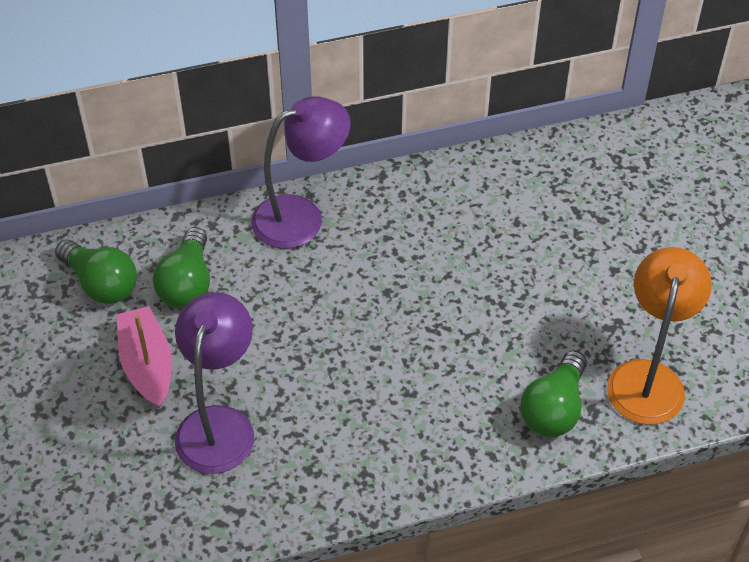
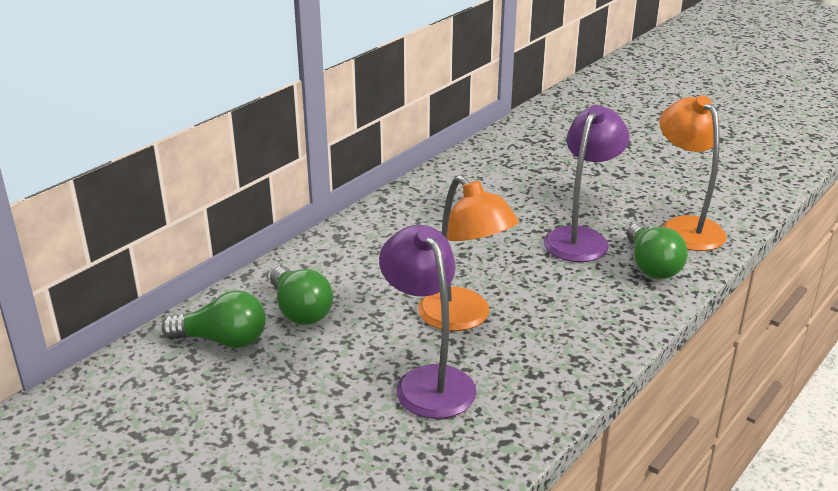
camera: 35 degrees left, 20 degrees down
pink boat [117,306,172,409] -> none
purple lamp [251,96,351,249] -> purple lamp moved to [544,105,630,262]
none -> orange lamp [418,175,519,331]

